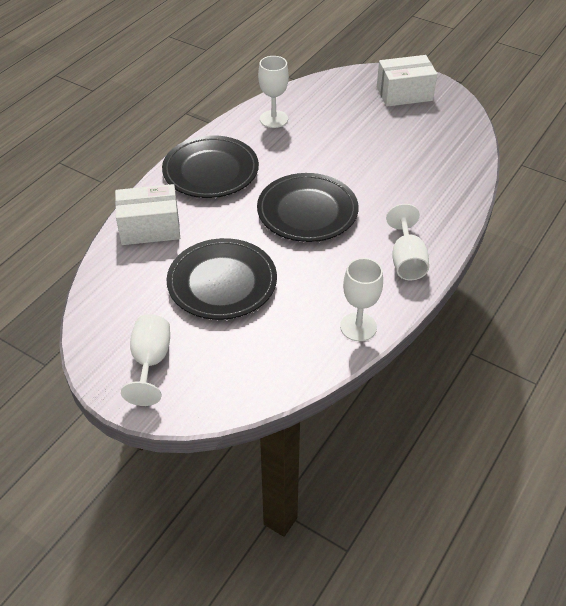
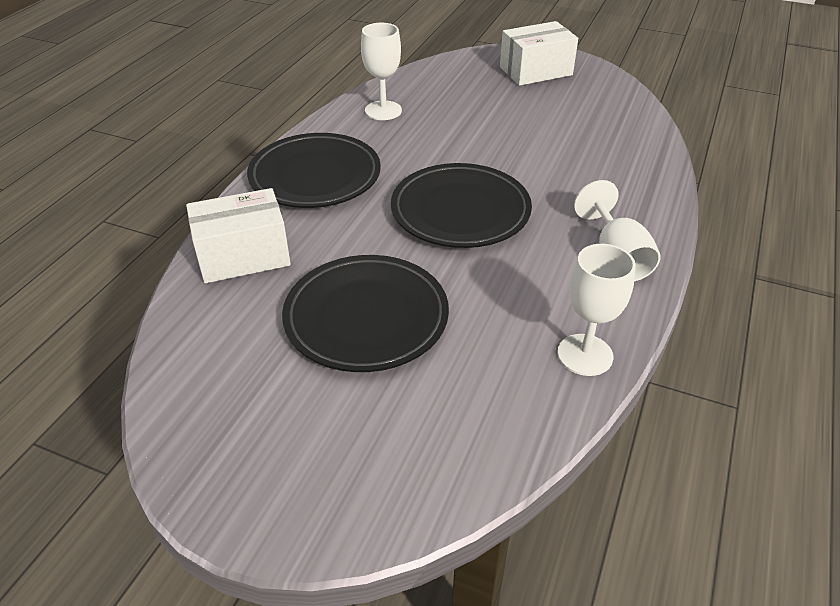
camera: 10 degrees left, 5 degrees down
white goblet [121,314,170,406] -> none

